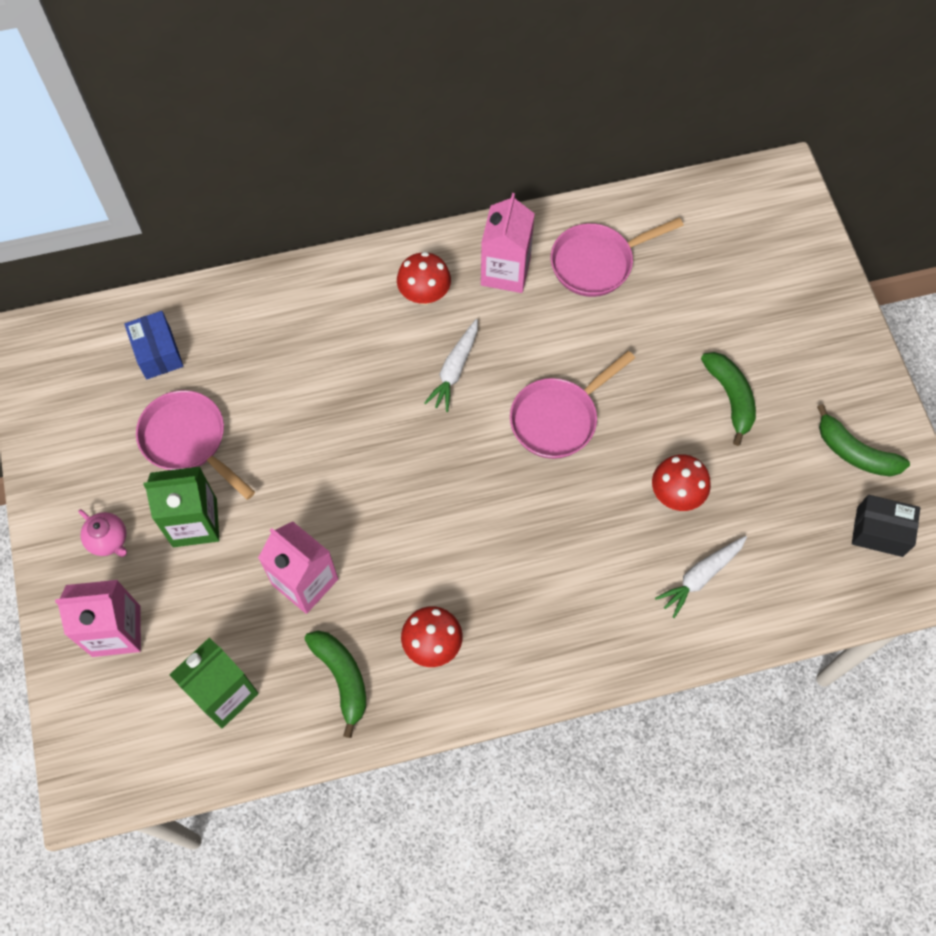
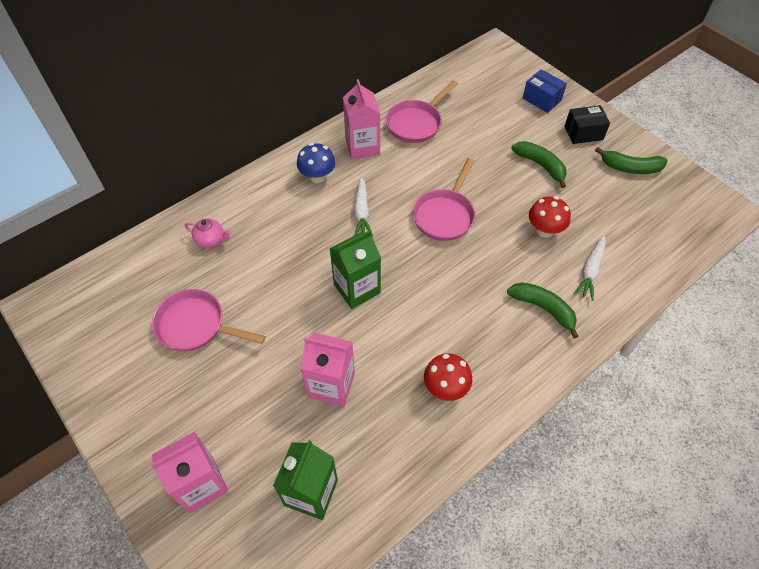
camera: 25 degrees left, 10 degrees down
pink teapot [78,509,127,557] -> pink teapot moved to [185,219,231,248]
blue box [124,311,184,379] -> blue box moved to [523,69,567,113]
green carton [143,466,219,547] -> green carton moved to [329,230,381,309]
green banana [304,631,366,738] -> green banana moved to [507,282,579,339]
red mushroom [397,252,451,305] -> blue mushroom [297,143,336,183]
black box [852,495,920,557] -> black box moved to [564,105,610,144]

